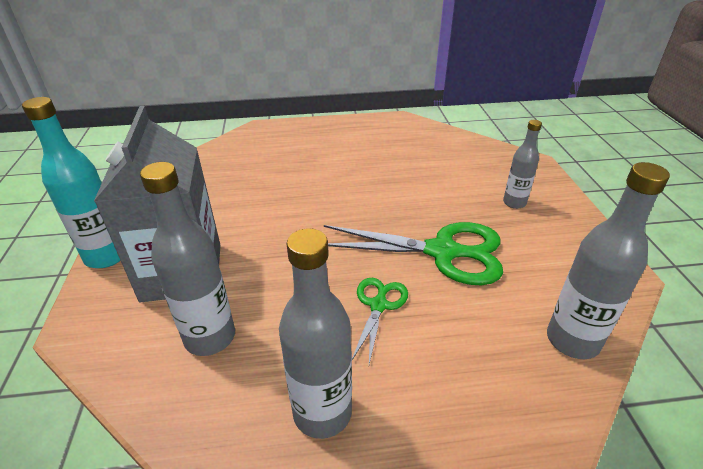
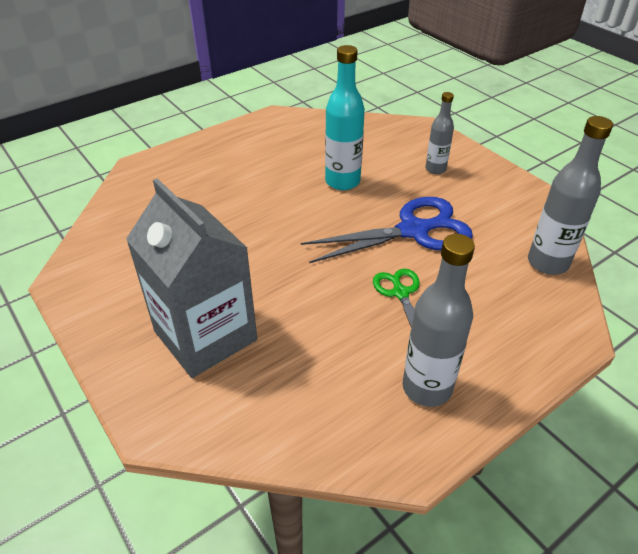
camera: 30 degrees left, 5 degrees up
turquoise bottle [22,97,121,268] -> turquoise bottle moved to [325,45,365,190]
grey bottle [140,162,235,356] -> none
green scissors [324,222,503,285] -> blue scissors [301,197,473,263]

